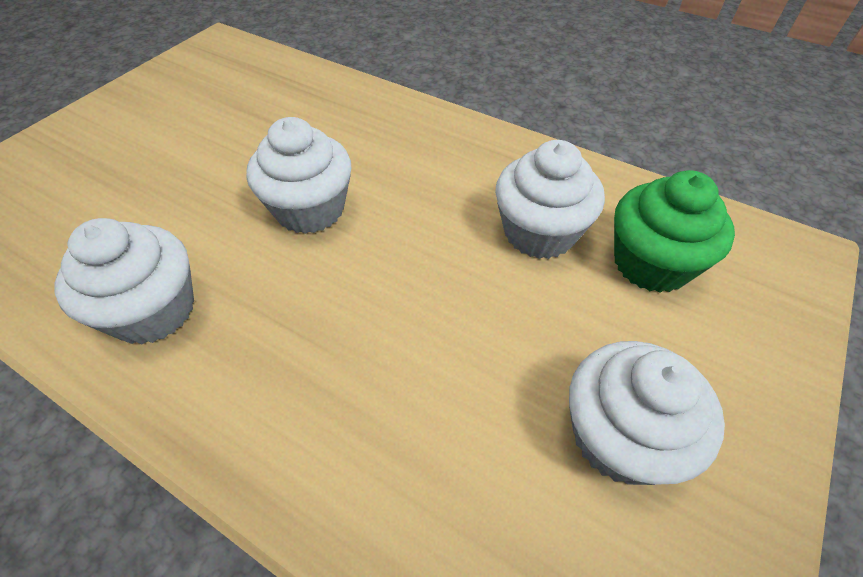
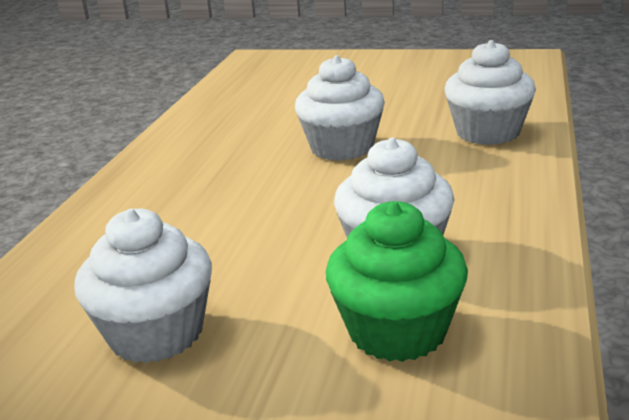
camera: 75 degrees right, 25 degrees down
white cupcake [54,218,194,345] -> white cupcake moved to [444,40,536,145]

